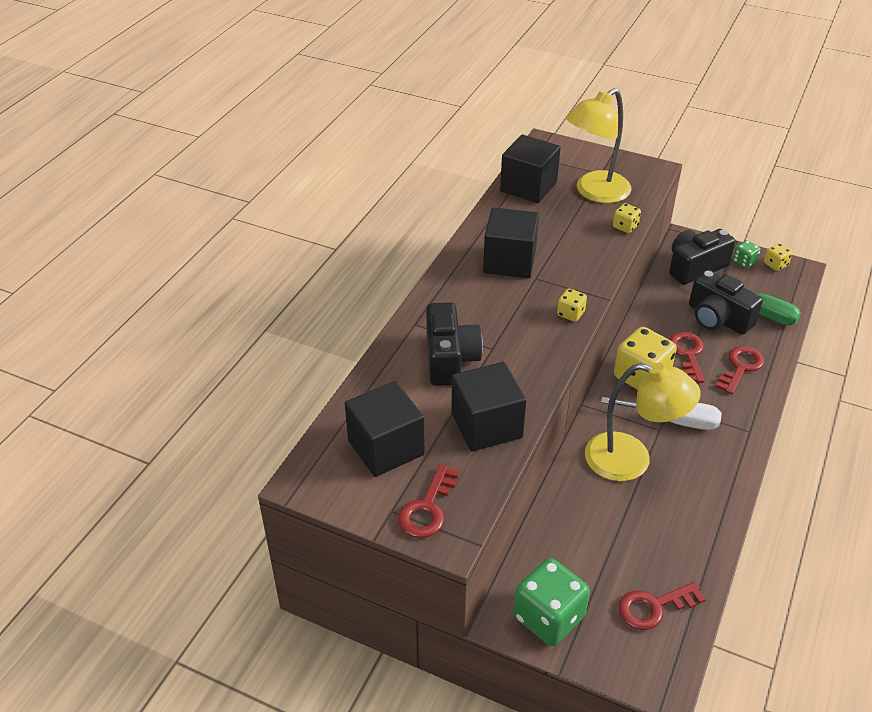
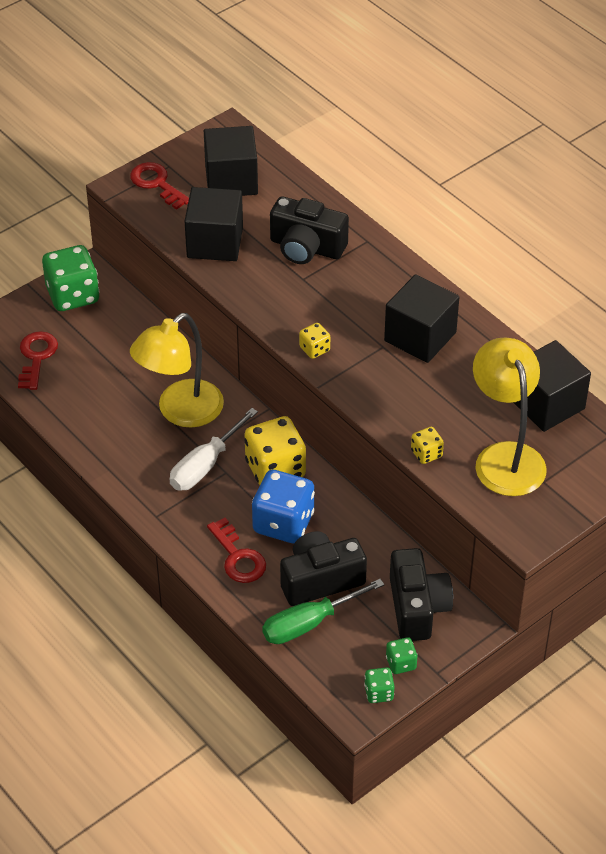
camera: 115 degrees right, 5 degrees up
red key [669,332,704,383] -> blue dice [252,470,315,543]
yellow dice [764,243,792,271] -> green dice [364,667,395,703]

